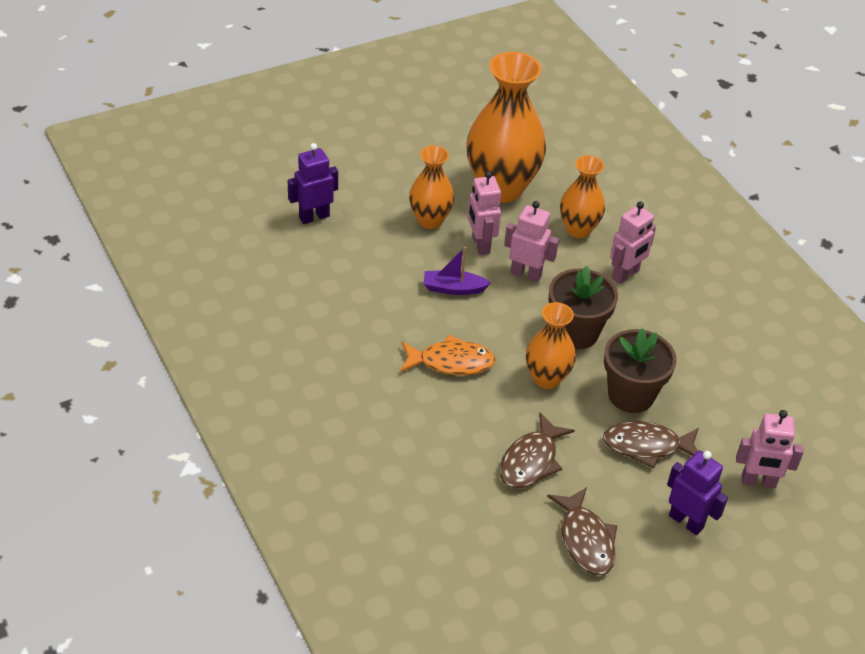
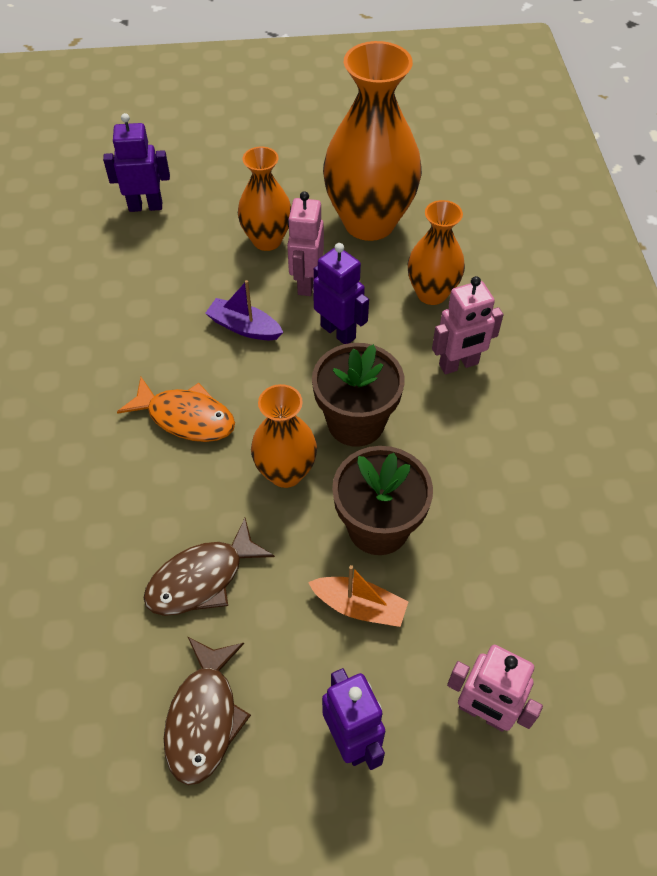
camera: 25 degrees right, 10 degrees up
pink robot [504,201,559,282] -> purple robot [313,243,369,344]
brown fish [603,421,699,468] -> orange boat [308,565,408,627]

